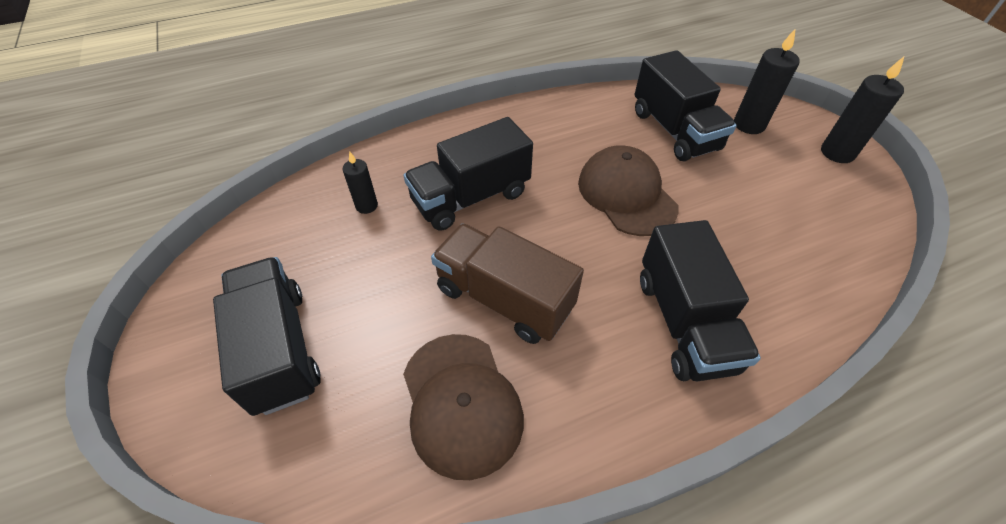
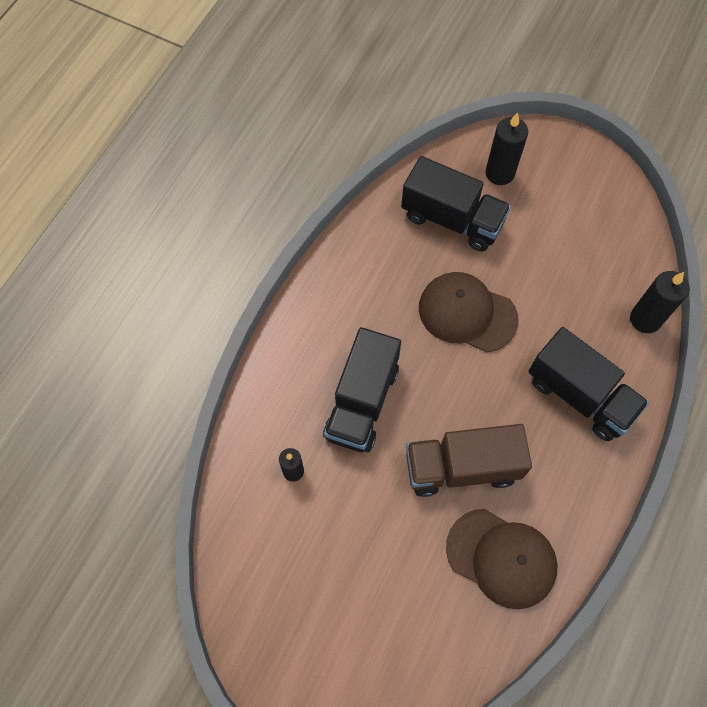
camera: 40 degrees left, 15 degrees up
black truck [213,257,321,416] -> none
black candle [821,57,904,163] -> black candle moved to [630,271,690,333]

